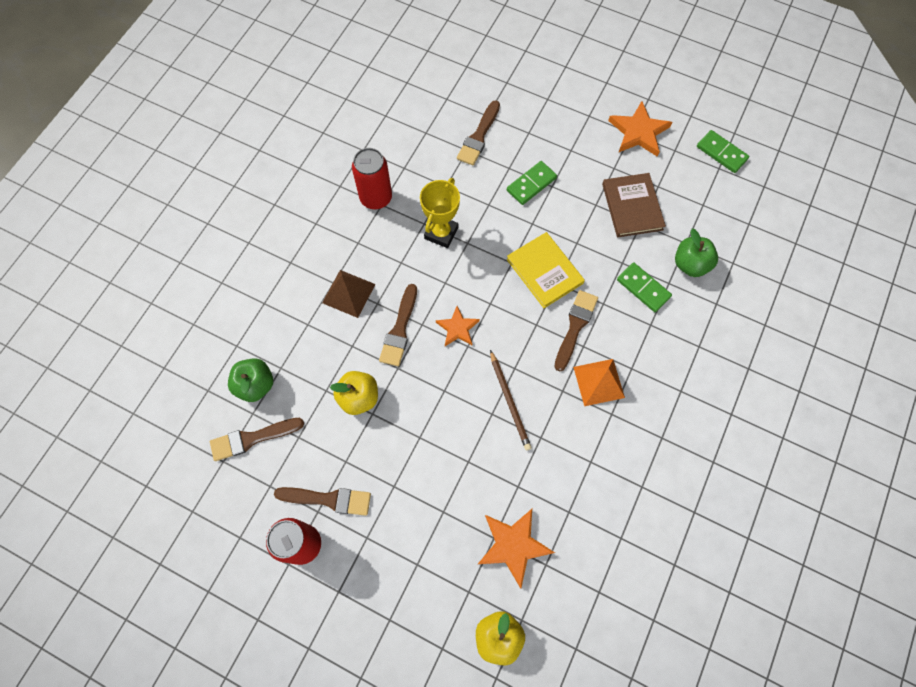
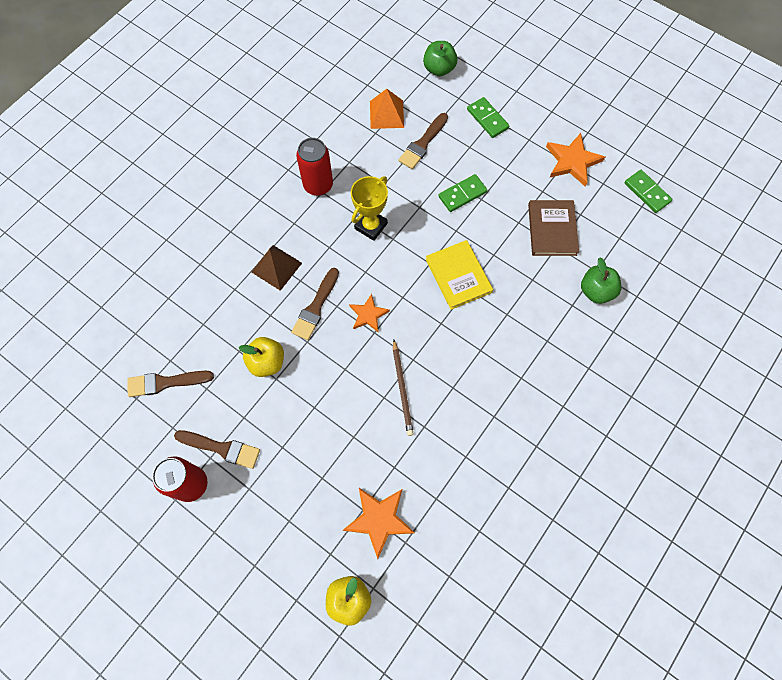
camera: 10 degrees right, 0 degrees up
green apple [228,358,273,402] -> green apple moved to [423,41,458,76]
brown brush [554,290,598,371] -> none
orange pyramid [573,359,625,406] -> orange pyramid moved to [370,89,404,129]
green domino [617,262,672,312] -> green domino moved to [467,97,509,138]

